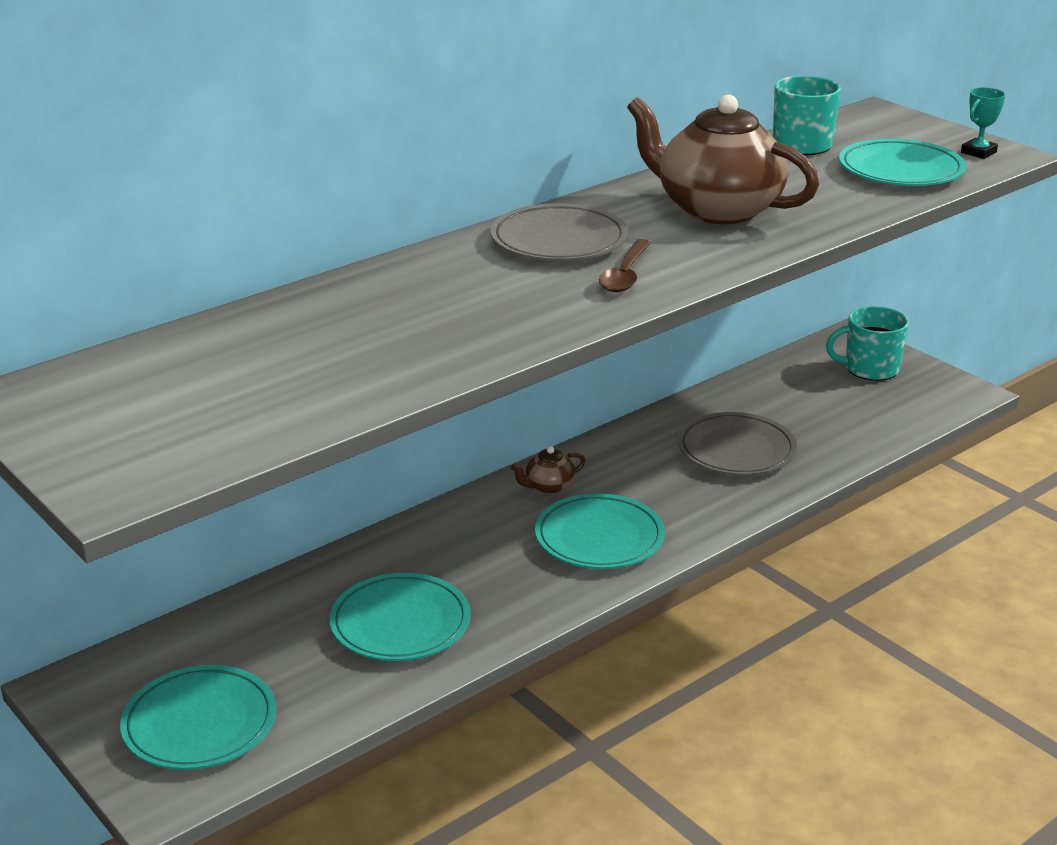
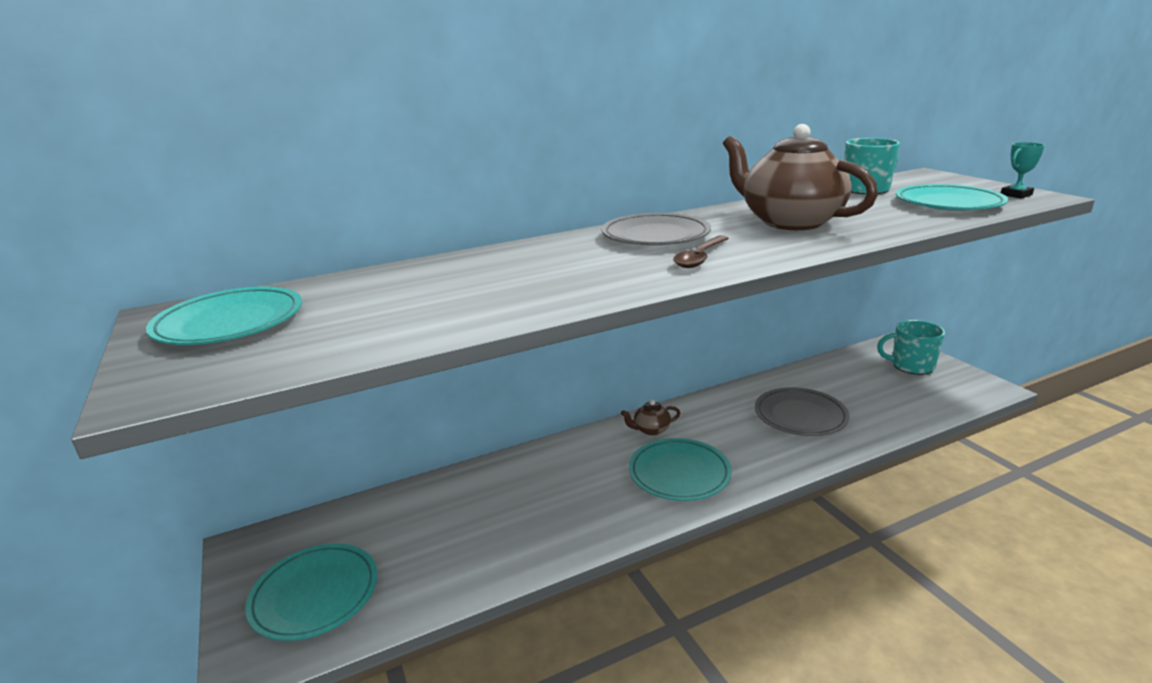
camera: 15 degrees right, 5 degrees down
turquoise plate [329,573,471,661] -> turquoise plate moved to [146,286,302,345]

